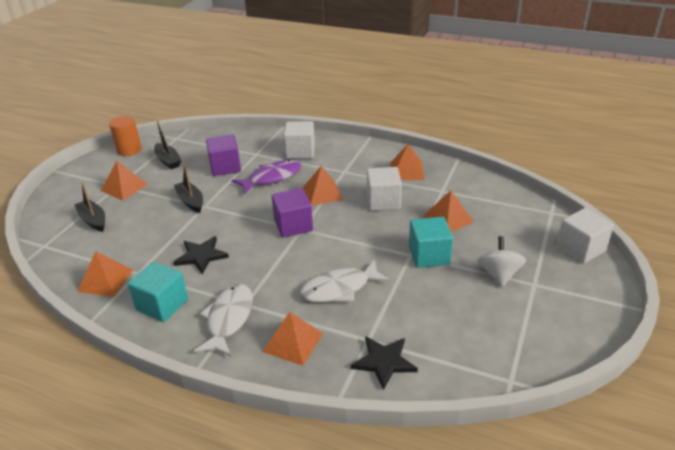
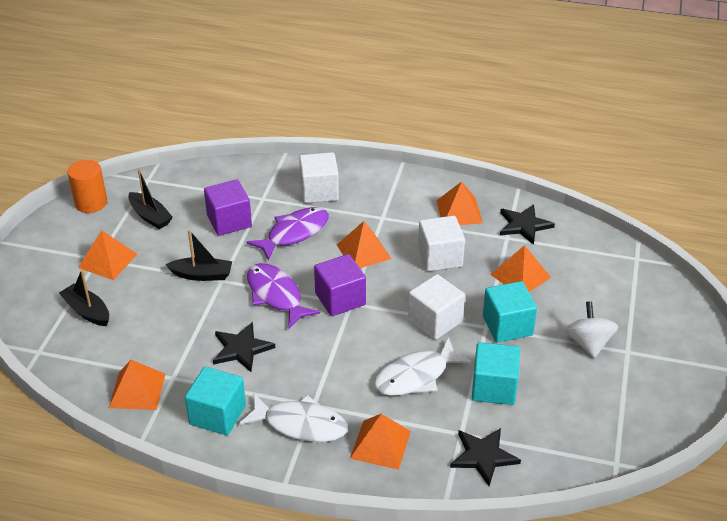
camera: 10 degrees left, 5 degrees up
black boat [174,164,203,213] -> black boat turned 135 degrees clockwise [165,230,232,281]
white fish [194,284,253,356] -> white fish turned 105 degrees clockwise [239,394,348,442]
white cube [556,208,614,264] -> white cube moved to [408,274,465,340]
none -> purple fish [247,263,320,328]
none -> turquoise cube [472,342,520,405]
none -> black star [500,204,555,245]

